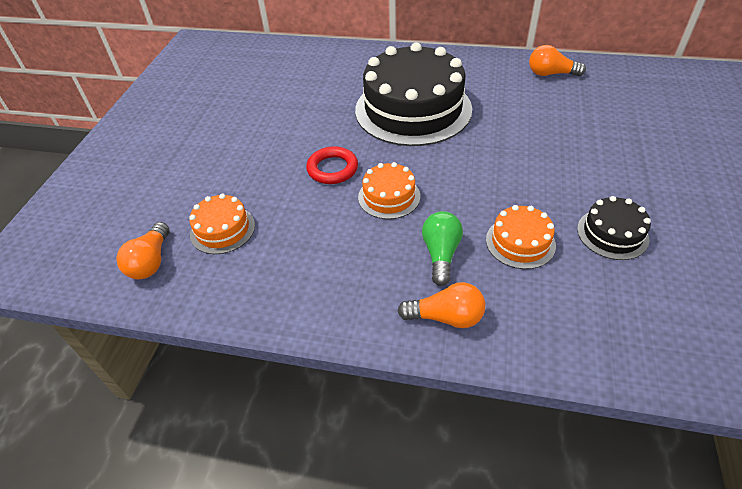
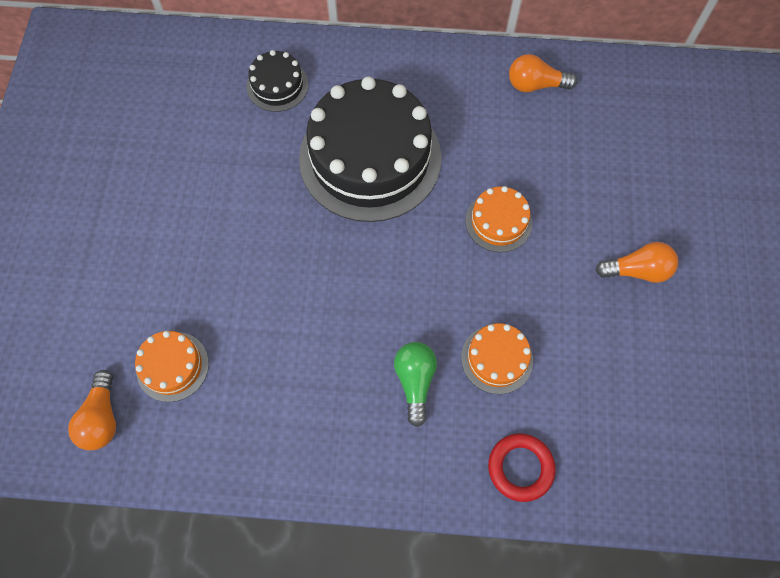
camera: 10 degrees left, 20 degrees up
red ring [306,146,358,184] -> red ring moved to [488,433,556,502]
orange cake [358,162,420,219] -> orange cake moved to [466,186,532,252]
orange light bulb [398,282,485,328] -> orange light bulb moved to [596,242,678,283]
black cake [577,196,651,260] -> black cake moved to [247,50,308,112]

